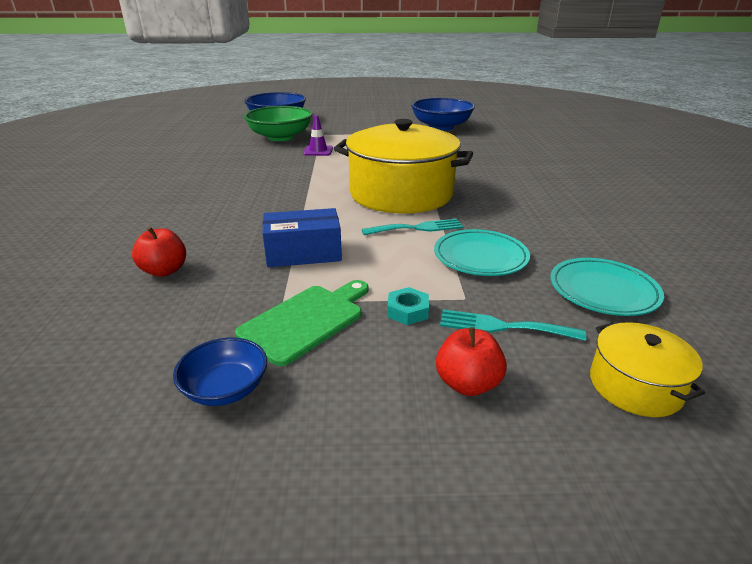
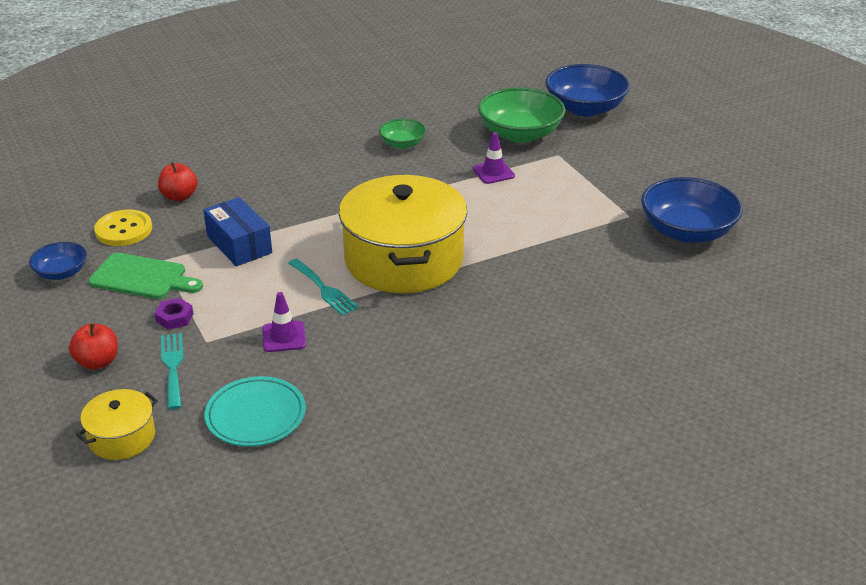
camera: 65 degrees right, 5 degrees up
turquoise nut [387,287,429,325] -> purple nut [154,298,193,330]
turquoise plate [434,229,530,276] -> purple traffic cone [262,292,306,352]
none -> yellow button [94,209,152,246]
none -> green bowl [379,119,426,149]

